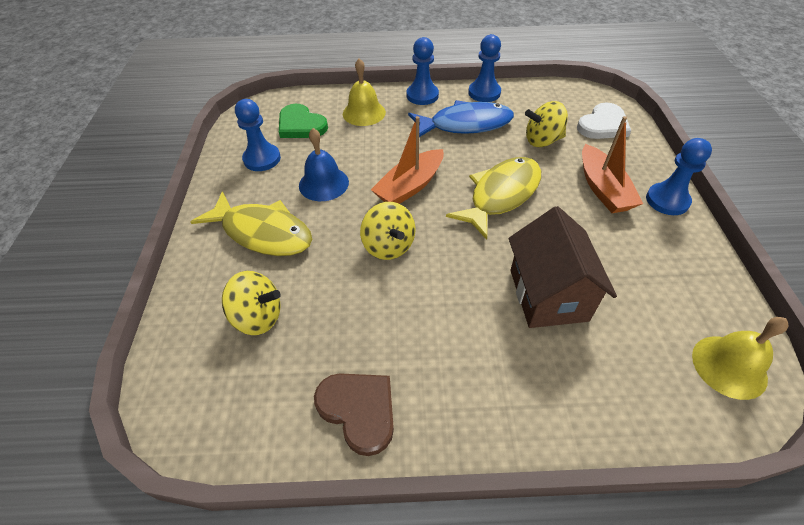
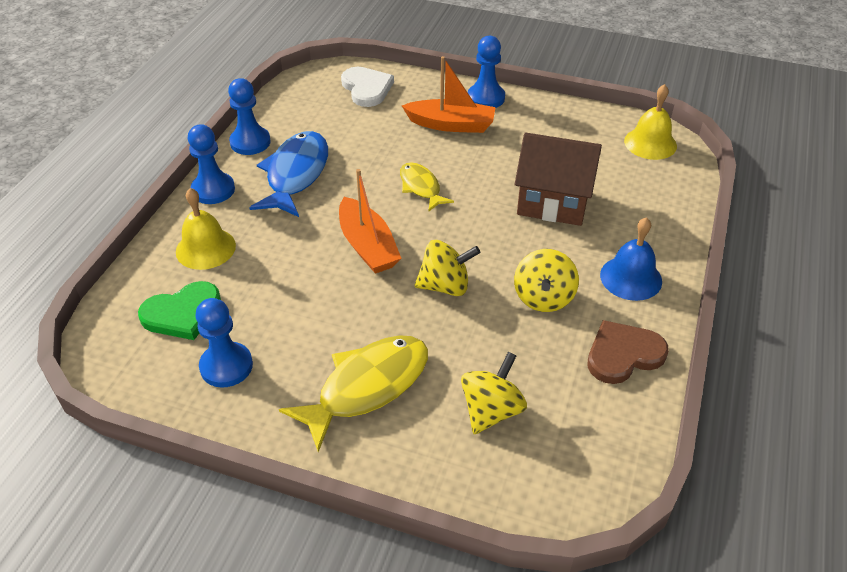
camera: 70 degrees left, 5 degrees down
blue bell [299,128,349,201] -> blue bell moved to [600,217,662,301]
yellow fish [446,157,541,240] -> yellow fish [400,162,454,212], size x0.58
yellow spinning top [525,101,568,147] -> yellow spinning top moved to [514,249,579,312]

